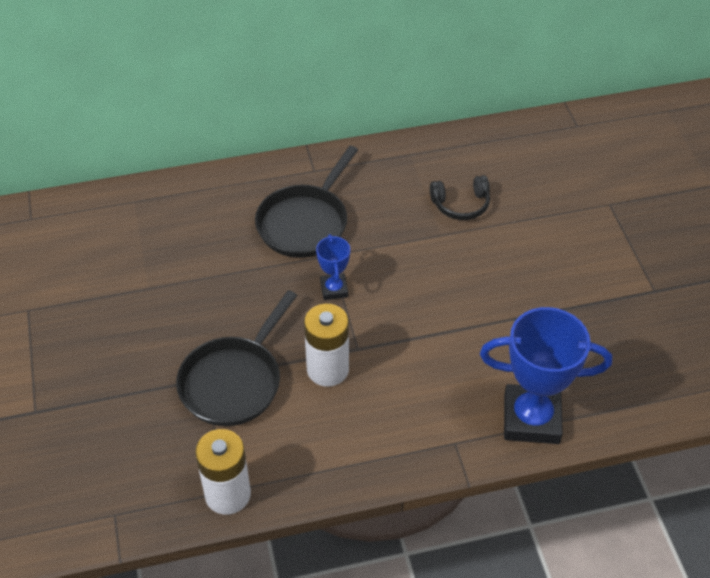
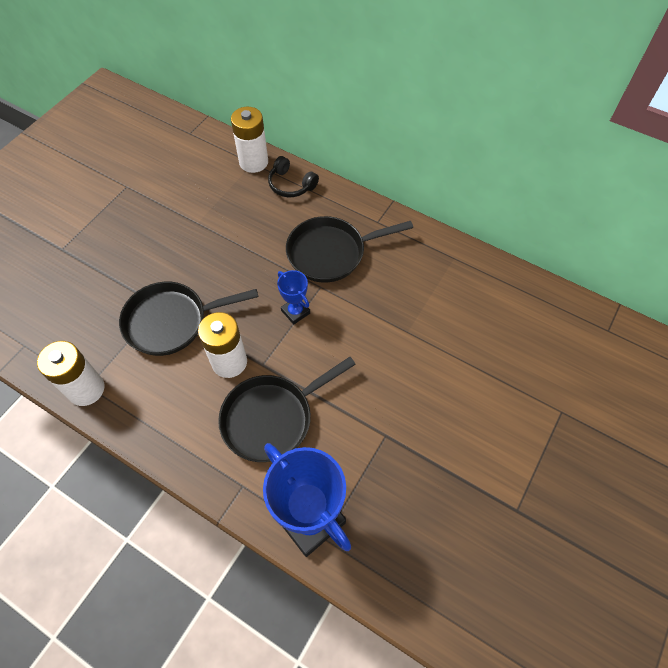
camera: 45 degrees right, 10 degrees up
blue trophy [316,234,350,300] -> blue trophy turned 75 degrees counterclockwise [277,270,310,325]
black headphones [430,175,490,220] -> black headphones moved to [268,156,319,197]
none -> black pan [218,357,356,462]
none -> white battery [231,107,268,173]

